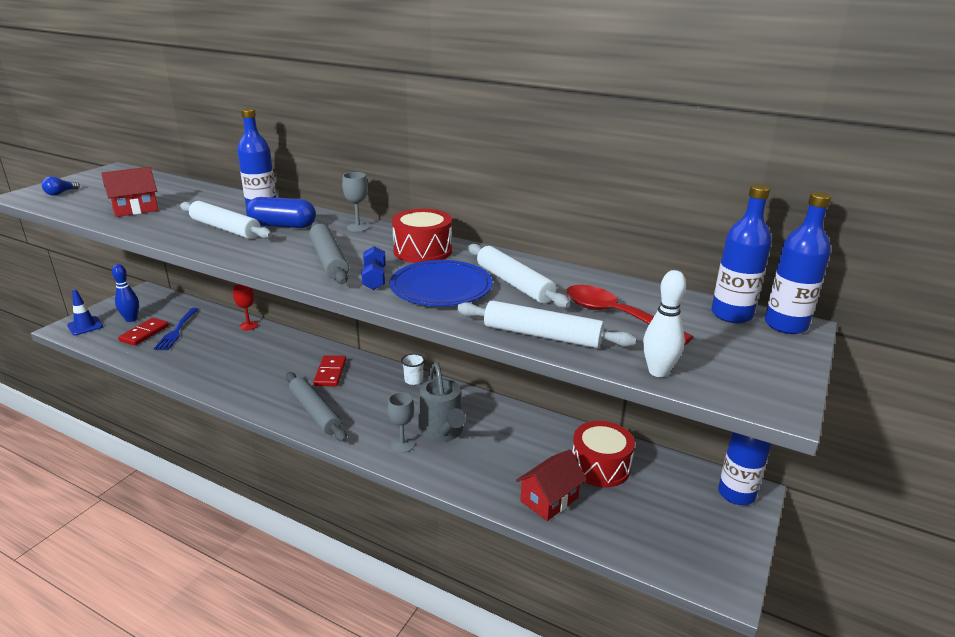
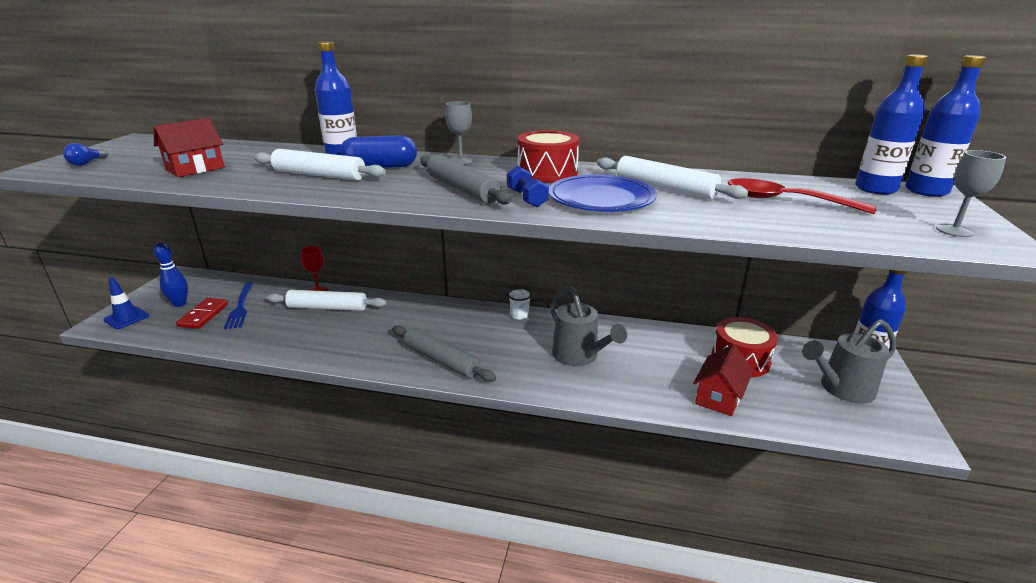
camera: 15 degrees left, 0 degrees up
red domino [313,355,346,386] -> none
grey goblet [388,392,414,453] -> grey goblet moved to [936,150,1006,237]
white rolling pin [457,300,637,348] -> white rolling pin moved to [267,290,386,311]
white bowling pin [643,270,686,377] -> none
none -> grey watering can [802,319,896,404]

